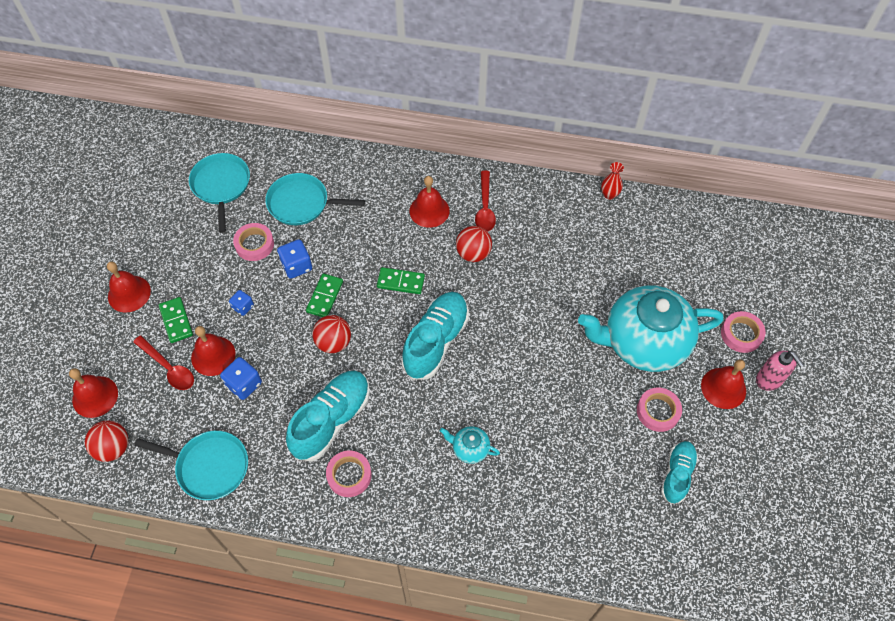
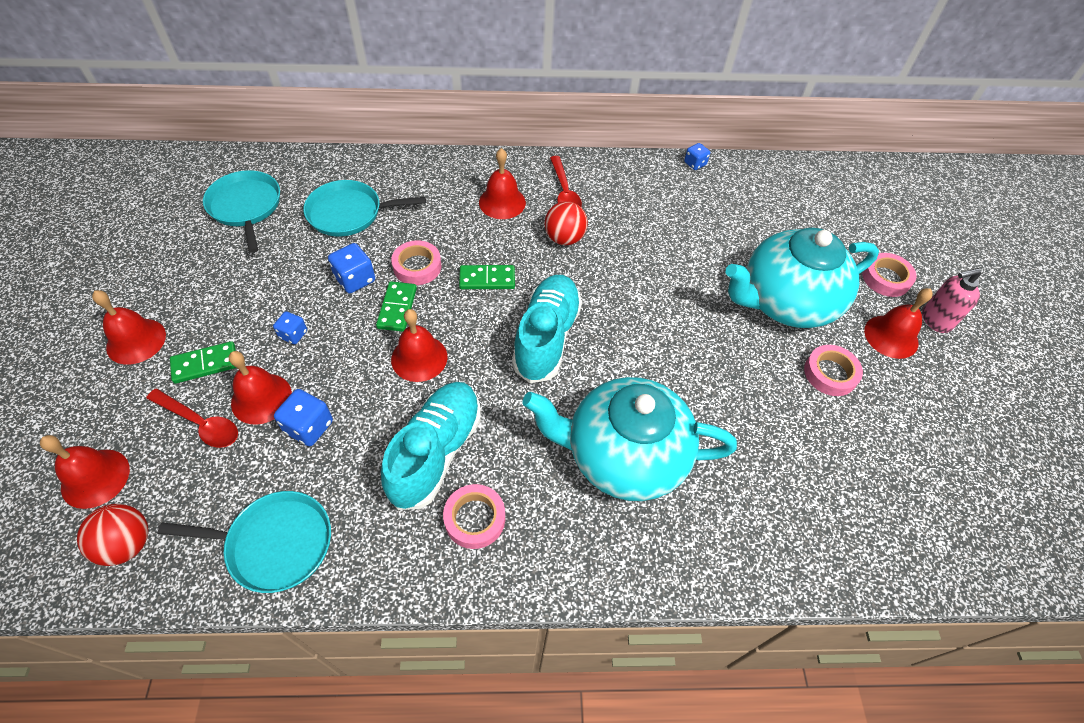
camera: 15 degrees left, 5 degrees down
green domino [159,297,193,343] -> green domino turned 75 degrees counterclockwise [170,341,236,384]
pink tape [233,223,274,261] -> pink tape moved to [391,240,442,285]
red ball [312,315,351,353] -> red bell [391,309,447,382]
turquoise teapot [440,426,500,464] -> turquoise teapot [522,377,737,501], size x2.50
red vase [601,162,624,200] -> blue dice [684,143,710,170]
turquoise shoe [661,441,698,504] -> none
pink soap dispenser [756,351,804,391] -> pink soap dispenser turned 120 degrees clockwise [922,268,982,333]

